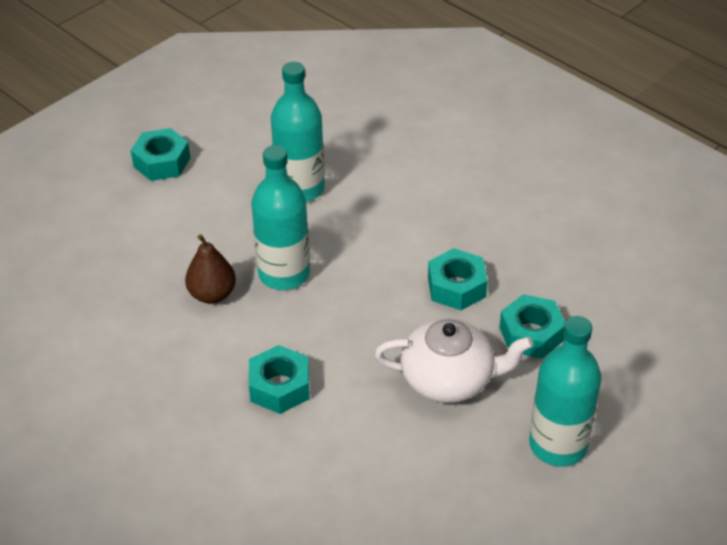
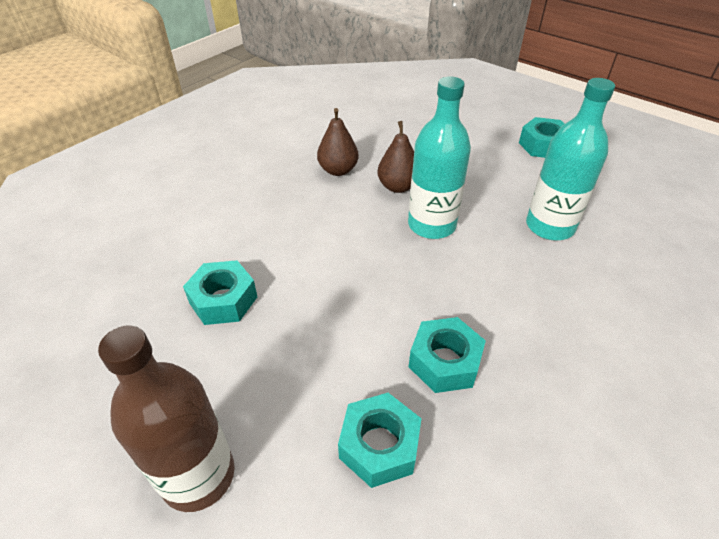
camera: 85 degrees right, 0 degrees up
turquoise nut [249,345,310,414] -> turquoise nut moved to [183,260,257,325]
white teapot [375,319,533,403] -> none
turquoise bottle [529,316,601,467] -> brown bottle [98,326,235,512]
none -> brown pear [317,108,359,176]

